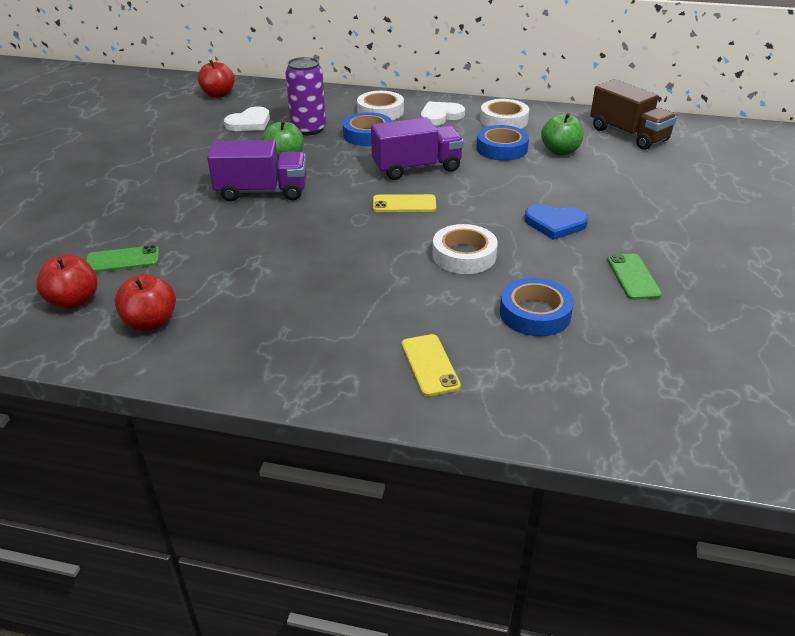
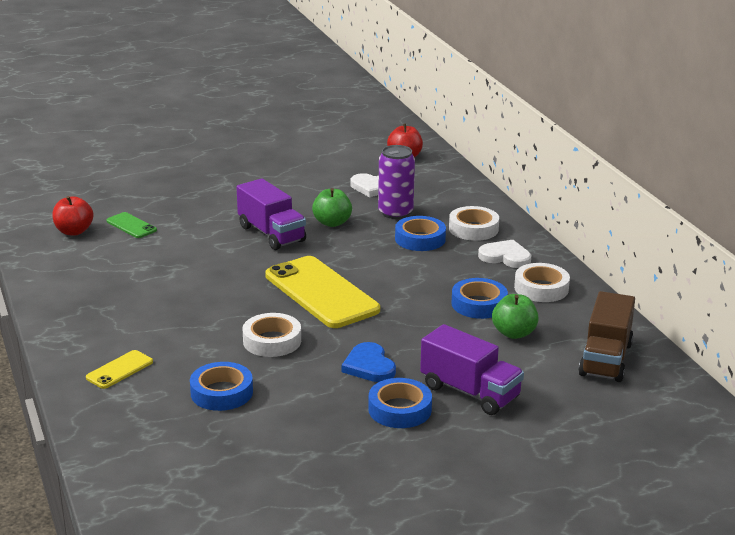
camera: 55 degrees right, 10 degrees down
red apple [115,274,176,331] -> none
purple truck [371,117,464,180] -> purple truck moved to [420,324,524,415]
yellow phone [373,194,436,212] -> yellow phone [265,256,380,328], size x2.19
green phone [607,254,662,300] -> none
none -> blue tape [368,378,432,428]

